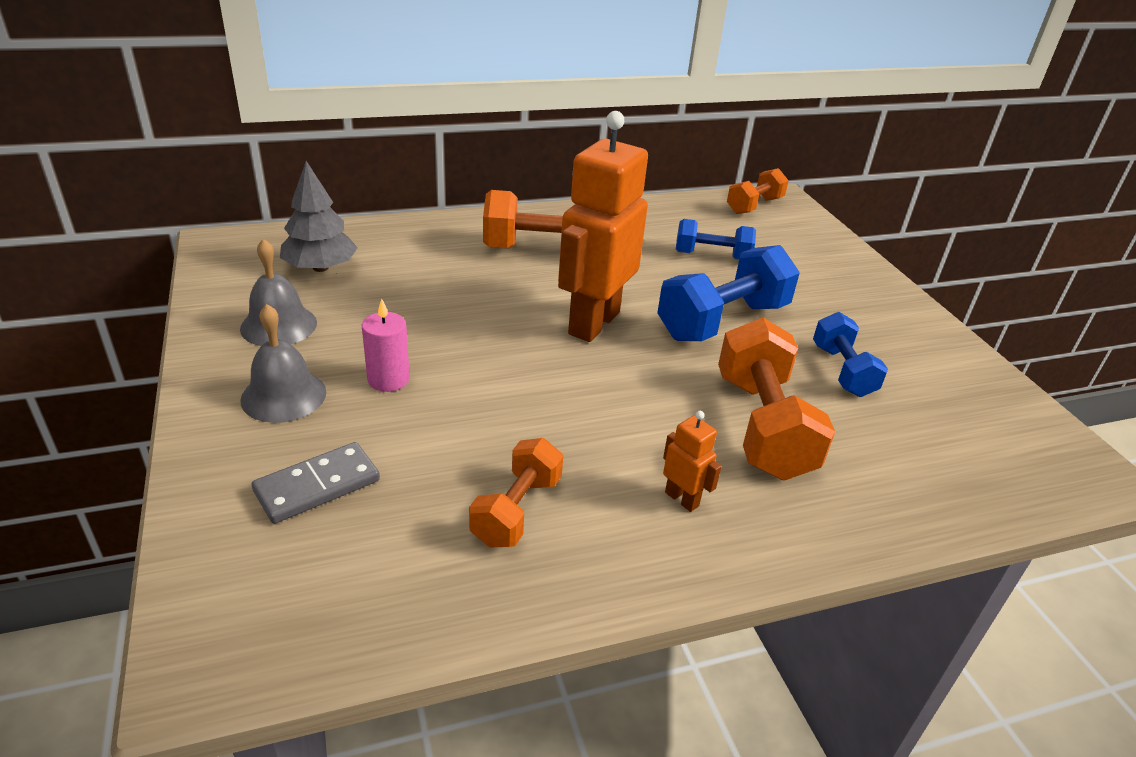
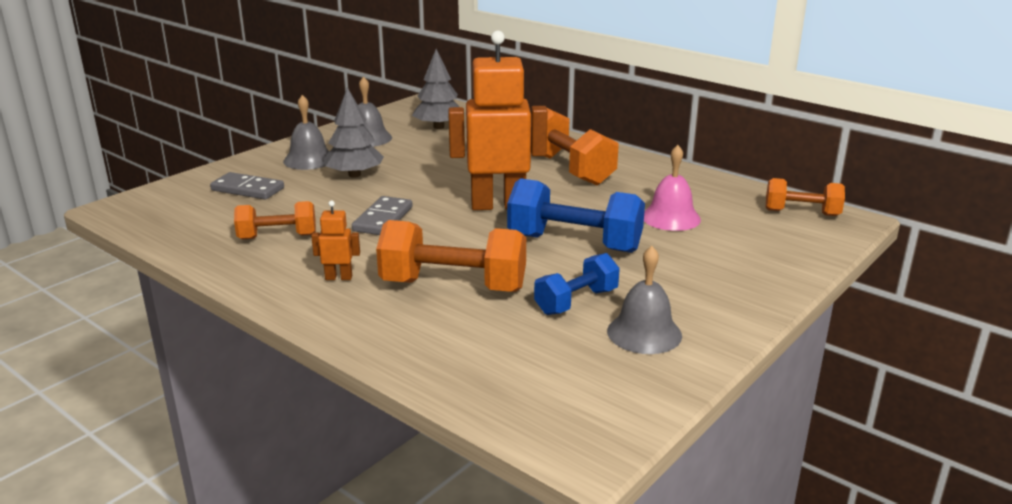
camera: 60 degrees right, 10 degrees down
pink candle [362,299,410,392] -> grey tree [323,87,384,178]
orange robot [663,411,722,512] -> orange robot turned 105 degrees counterclockwise [311,201,360,280]
blue dumbbell [676,219,756,259] -> pink bell [644,145,701,231]
orange dumbbell [718,317,835,481] -> orange dumbbell turned 45 degrees clockwise [376,220,526,292]
none -> grey domino [352,196,413,235]
none -> grey bell [607,246,682,354]

